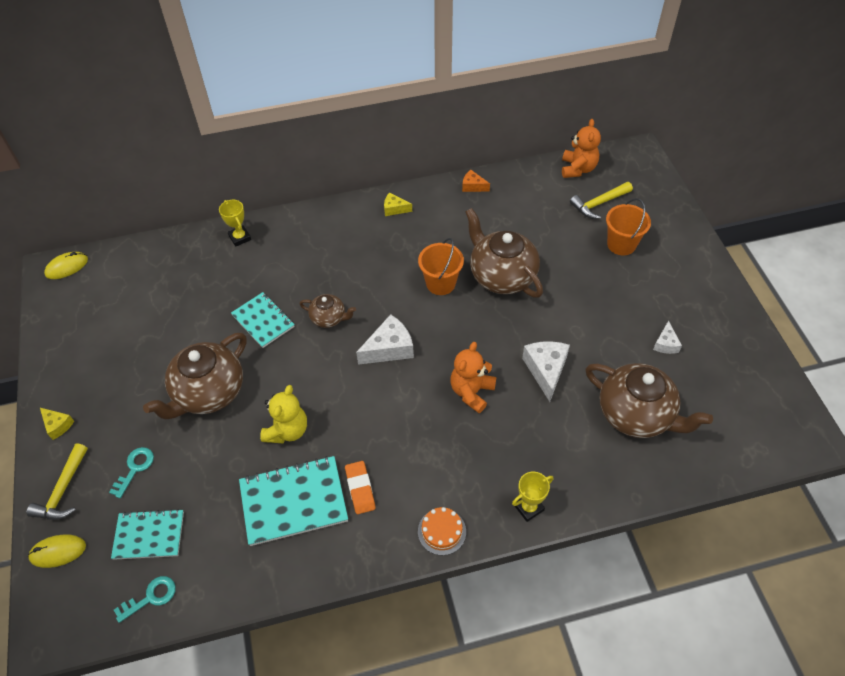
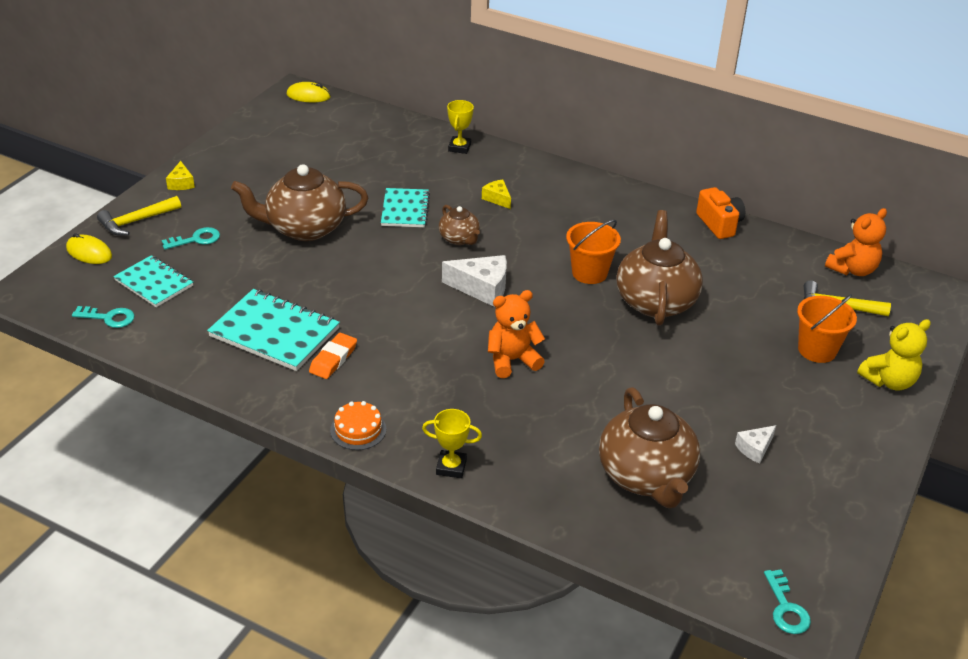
camera: 40 degrees right, 15 degrees down
yellow teddy bear [260,385,307,443] -> yellow teddy bear moved to [857,319,931,391]
yellow cheese [384,193,412,216] -> yellow cheese moved to [482,179,511,209]
orange cheese [462,170,490,192] -> orange camera [696,187,745,239]
white cheese [522,341,570,402] -> none
none -> turquoise key [764,569,811,634]

